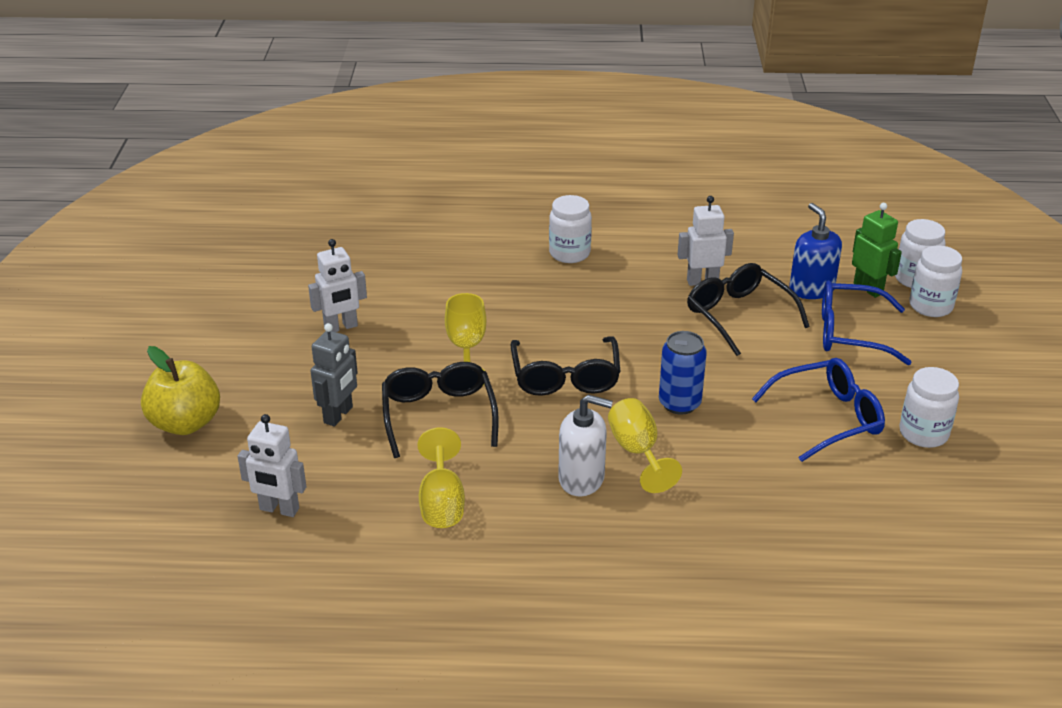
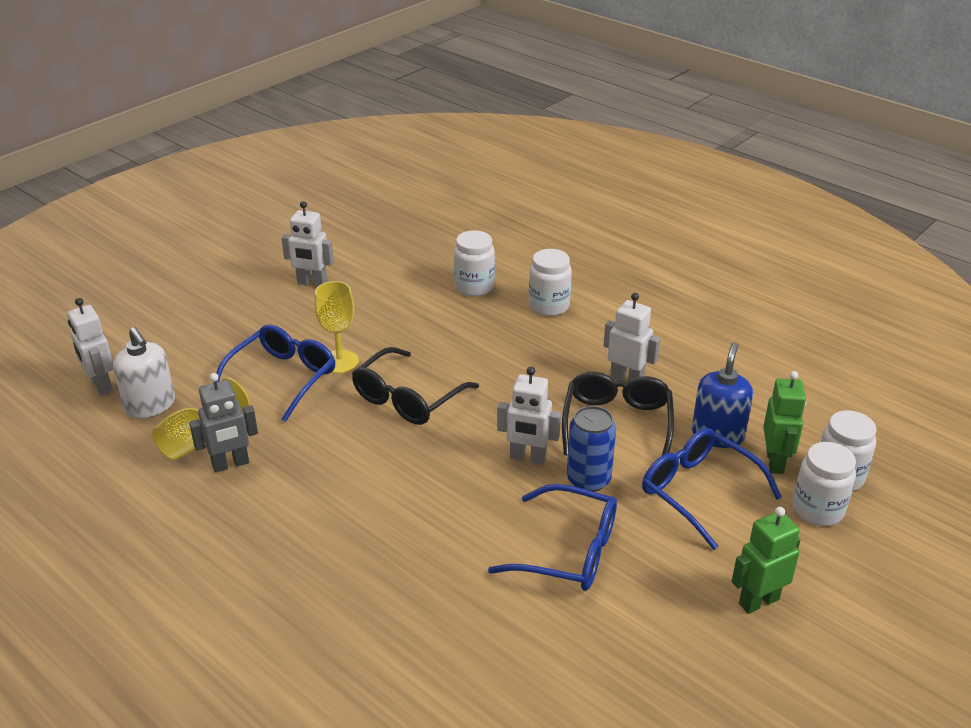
camera: 40 degrees right, 0 degrees up
yellow apple [141,346,220,435] -> none
grey robot [311,323,358,427] -> grey robot moved to [189,373,258,473]
black glasses [382,362,499,458] -> blue glasses [213,324,336,422]
white soap dispenser [558,395,613,496] -> white soap dispenser moved to [113,327,175,418]
yellow goblet [608,398,682,493] -> none
blue can [659,331,707,415] -> blue can moved to [567,406,616,492]
white jar [899,367,959,448] -> white jar moved to [454,230,495,296]
none -> white robot [497,367,561,464]
none -> green robot [732,507,801,614]

